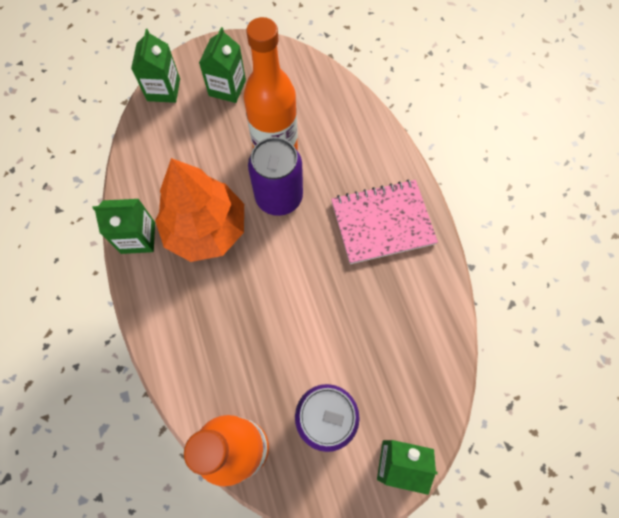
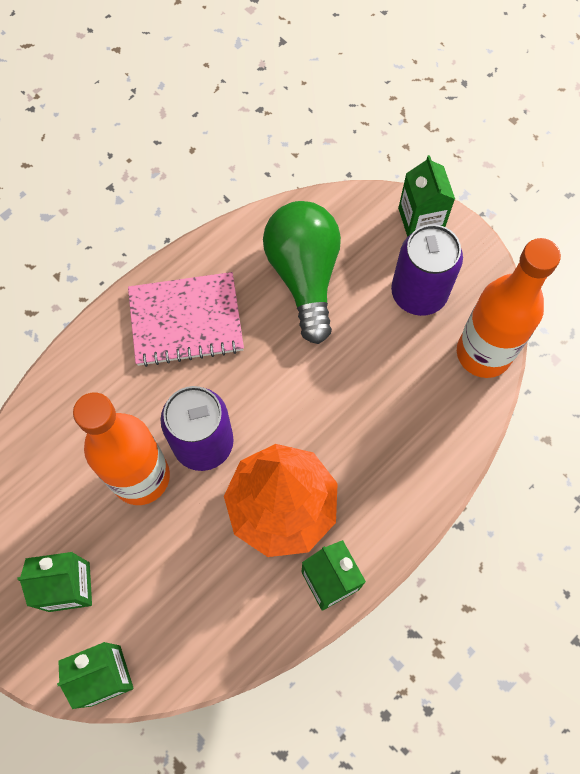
camera: 115 degrees left, 0 degrees up
pink notebook [331,180,438,264] -> pink notebook turned 60 degrees counterclockwise [128,272,244,367]
none -> green light bulb [263,201,341,344]

